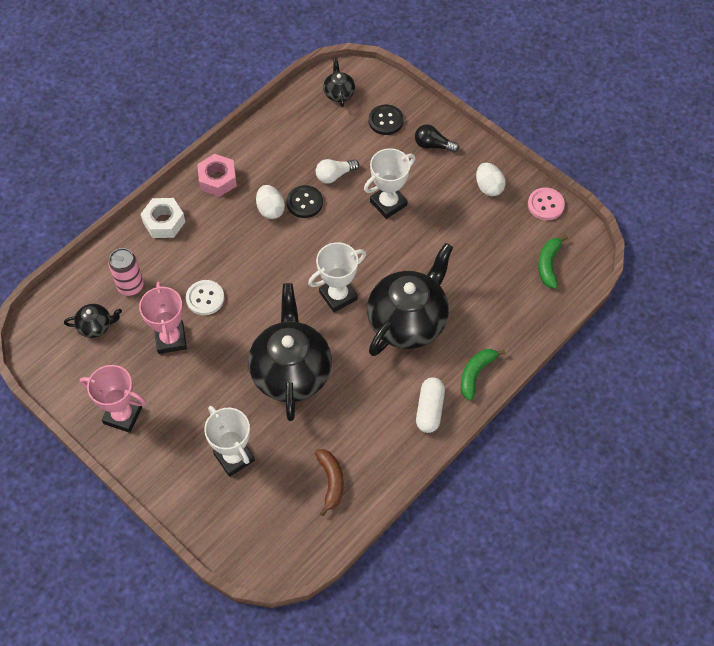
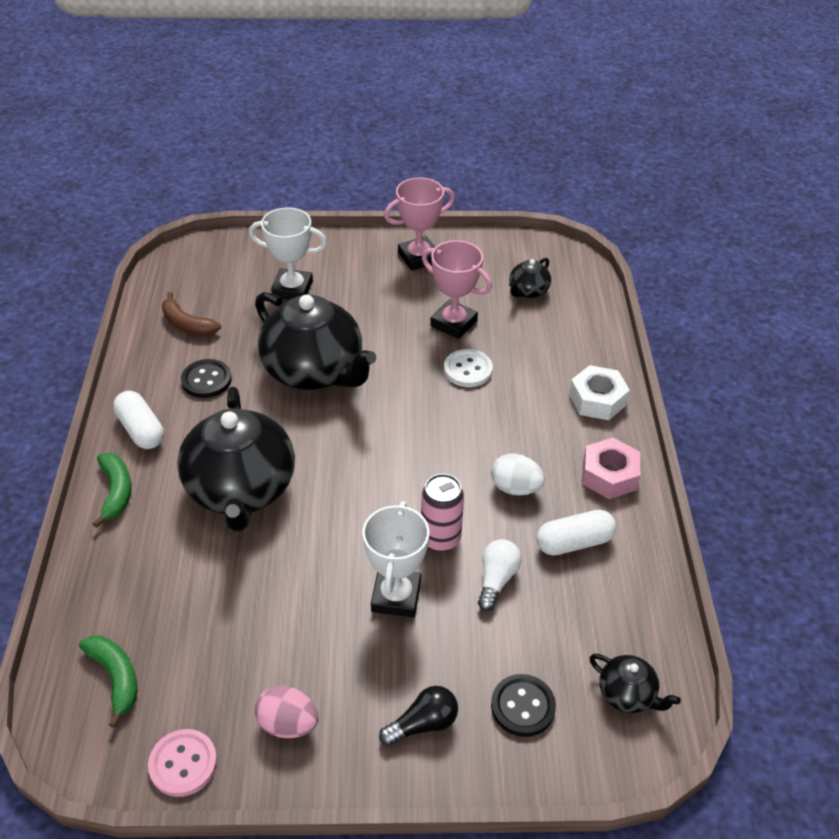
camera: 135 degrees right, 15 degrees down
pink can [109,248,144,296] -> pink can moved to [421,474,464,552]
black button [287,185,323,218] -> black button moved to [181,359,232,398]
white trophy [308,242,366,312] -> none
white egg [476,163,506,196] -> pink egg [255,686,319,738]
none -> white capsule [536,510,616,556]

